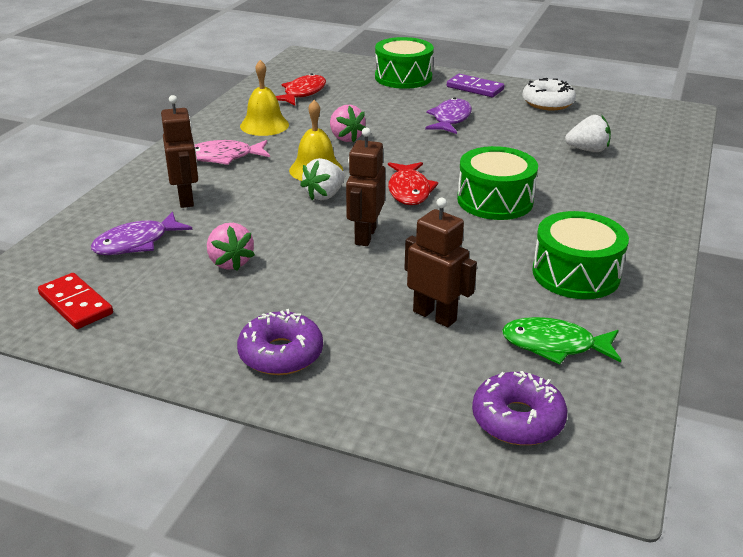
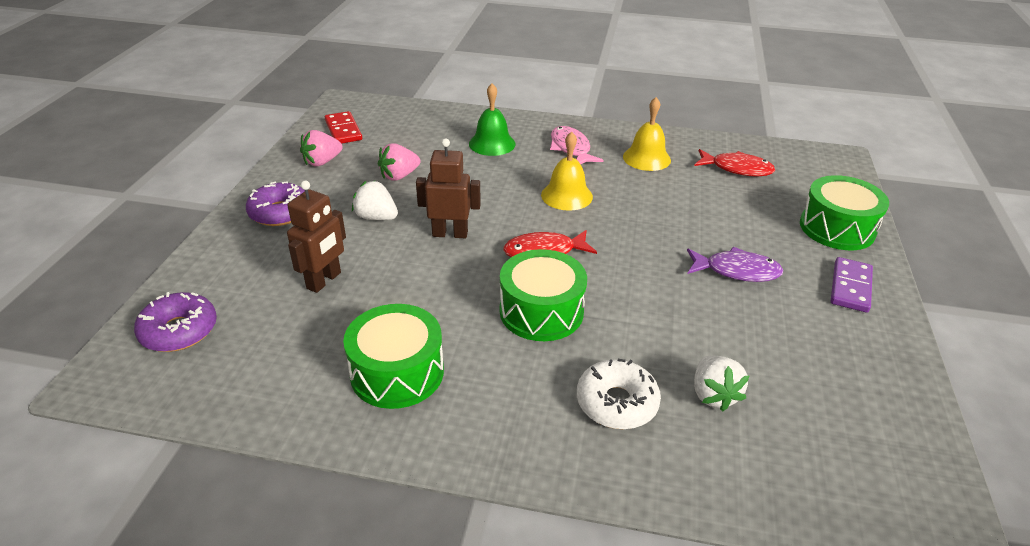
camera: 80 degrees right, 5 degrees up
red domino [38,273,113,329] -> red domino turned 60 degrees counterclockwise [325,111,362,144]
purple fish [90,211,192,255] -> none
brown robot [161,95,198,208] -> green bell [469,84,515,156]
white strawberry [300,158,345,201] -> white strawberry moved to [352,181,398,220]
pink strawberry [330,105,366,142] -> pink strawberry moved to [300,130,343,166]
green fish [502,317,621,365] -> none
white donut [522,78,576,110] -> white donut moved to [577,359,661,429]

